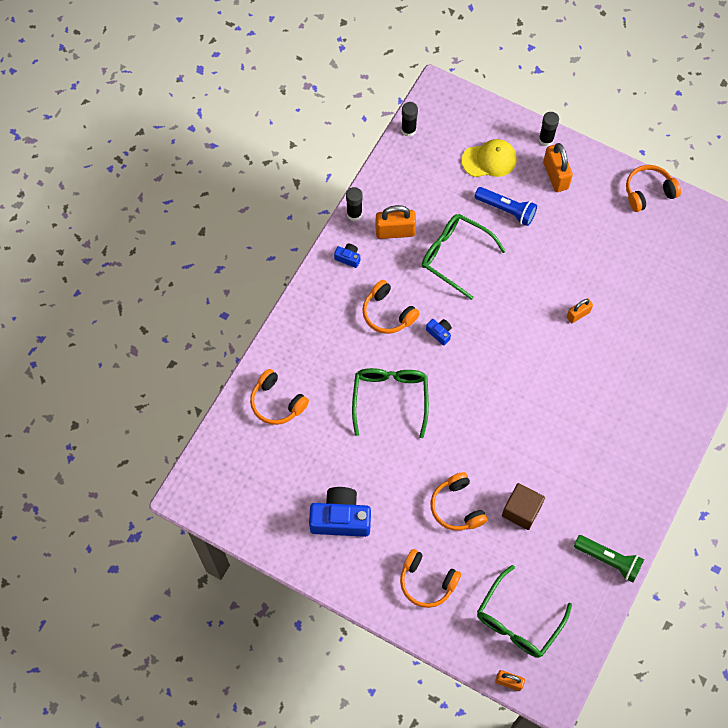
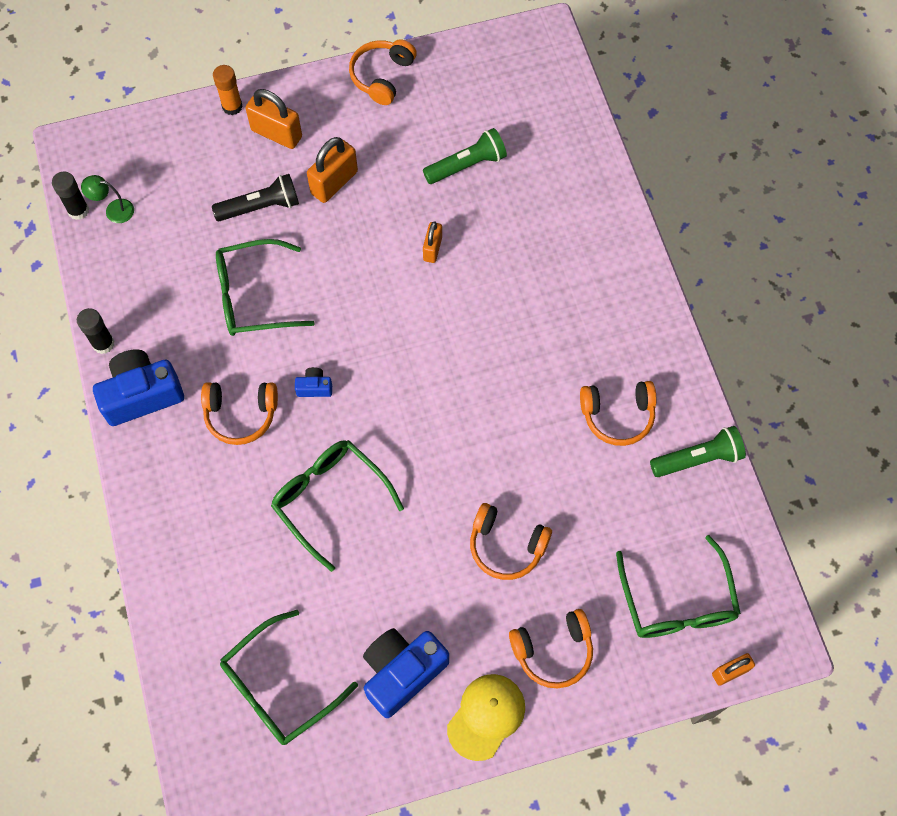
camera: 45 degrees left, 0 degrees up
orange headphones [250,369,309,425] -> orange headphones moved to [580,381,656,446]
blue camera [334,244,360,268] -> blue camera [93,349,184,426], size x2.21
orange padlock [375,205,416,239] -> orange padlock moved to [307,137,358,203]
yellow cap [462,139,517,177] -> yellow cap moved to [447,674,525,761]
blue flashlight [475,187,537,226] -> black flashlight [212,174,299,221]
brown cube [502,483,545,530] -> none
black glue stick [539,112,559,146] -> orange glue stick [213,65,243,115]
none -> green lamp [81,175,134,223]
none -> green glasses [220,610,358,745]
none -> green flashlight [423,128,507,184]

